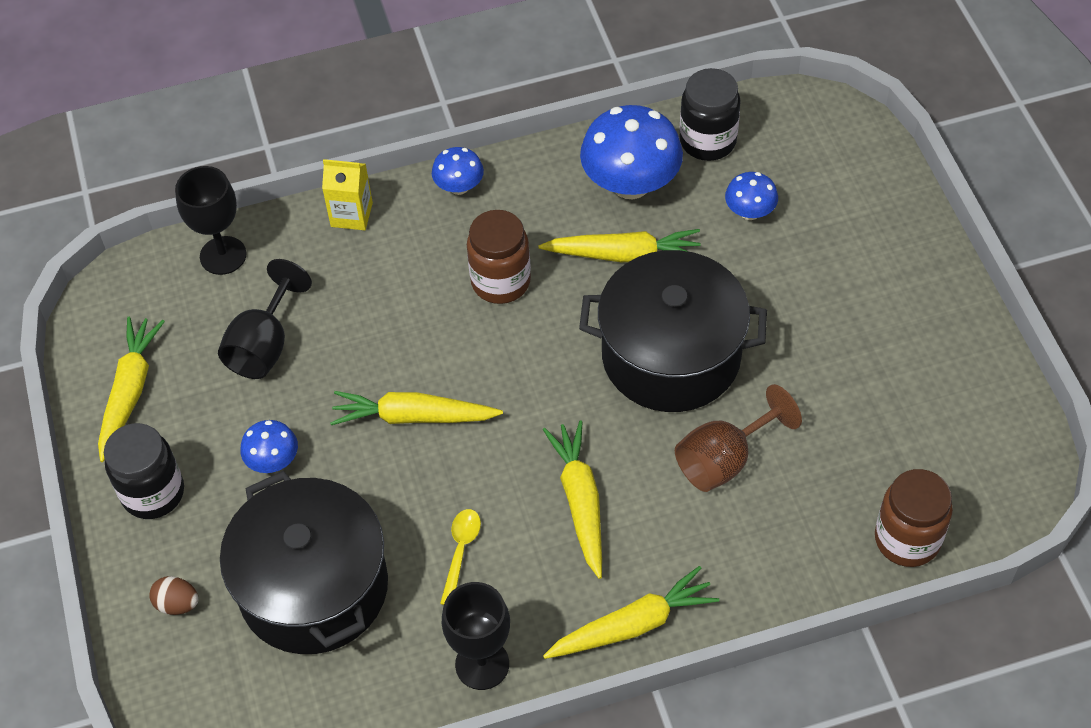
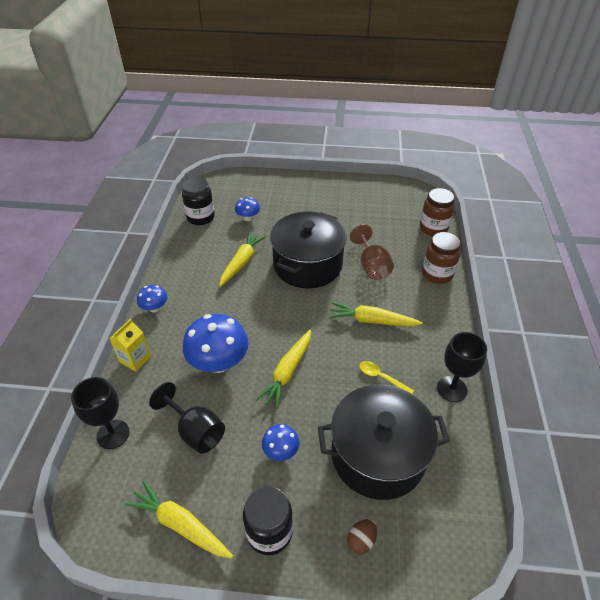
camera: 70 degrees left, 10 degrees down
brown jar [467,210,531,304] -> brown jar moved to [422,232,461,284]
yellow carrot [543,566,719,659] -> none
blue mushroom [580,105,683,199] -> blue mushroom moved to [183,314,249,373]

